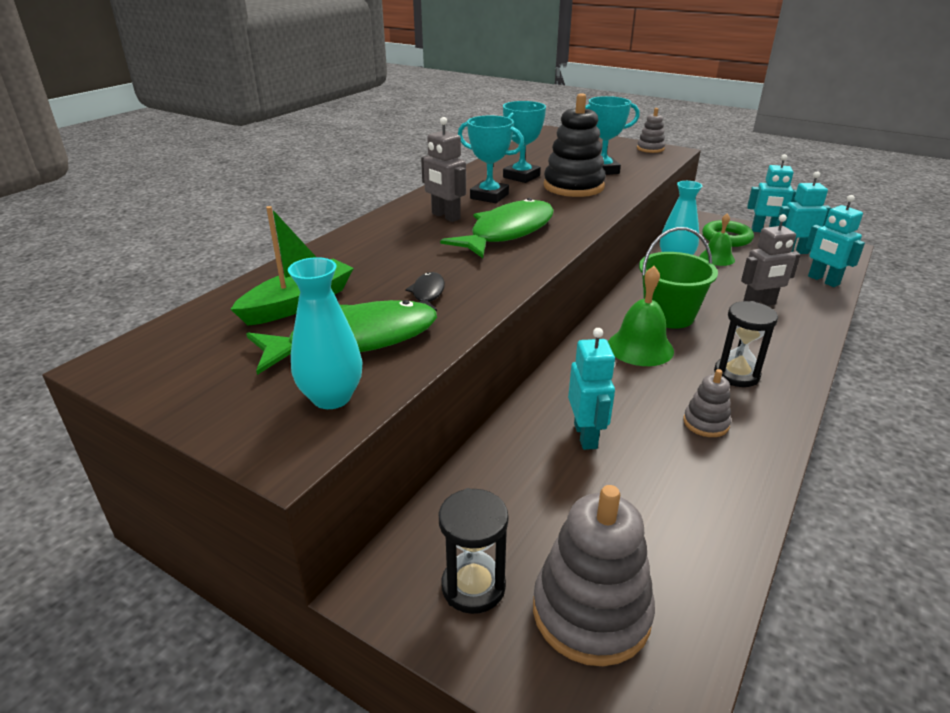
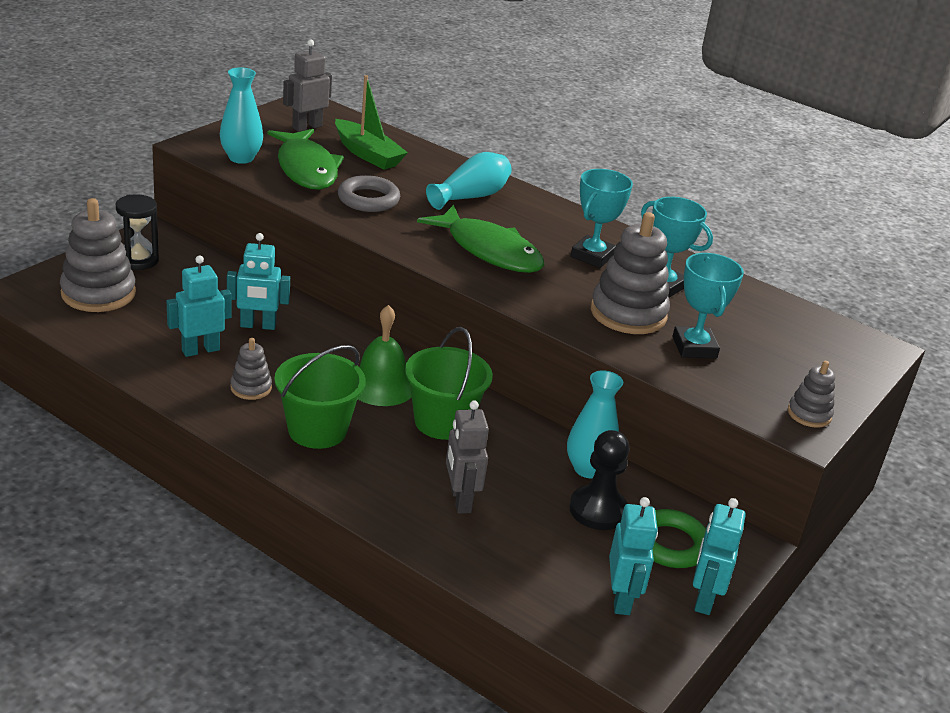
camera: 90 degrees right, 0 degrees up
black fish [405,272,445,311] -> grey ring [338,175,400,212]
grey robot [421,117,466,222] -> grey robot moved to [283,39,332,132]
black stacking toy [544,93,606,197] -> grey stacking toy [591,212,670,334]
green bell [700,213,735,266] -> black pawn [569,430,630,530]
black hourglass [714,301,778,387] -> green bucket [274,345,365,449]
turquoise robot [805,195,865,287] -> turquoise robot moved to [167,255,231,357]
none -> turquoise vase [426,152,512,210]

